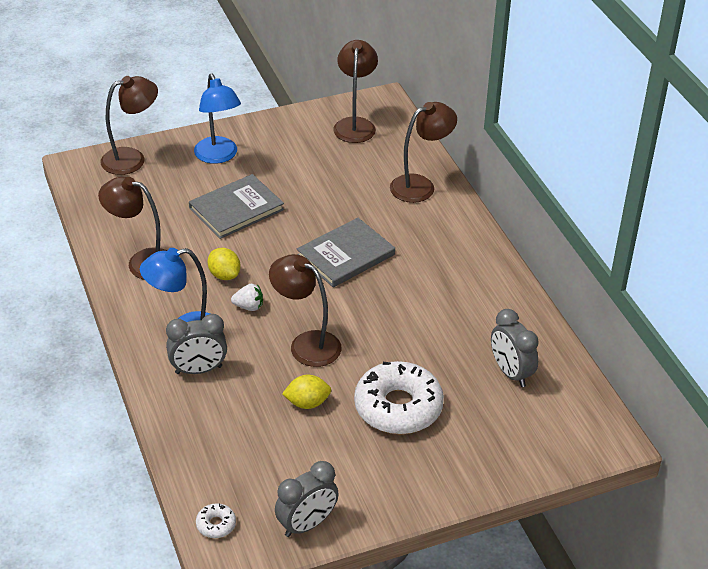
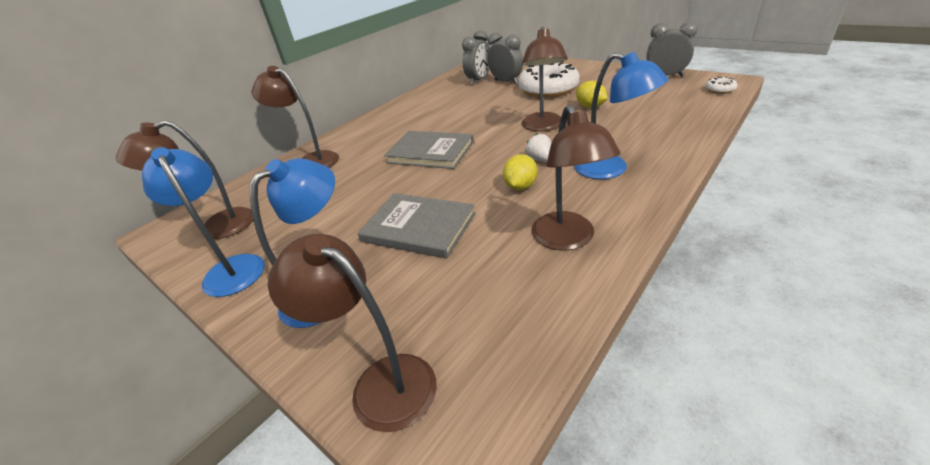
camera: 115 degrees left, 5 degrees down
grey clock [166,314,227,374] -> grey clock moved to [487,32,523,85]
none -> blue lamp [142,147,265,297]

